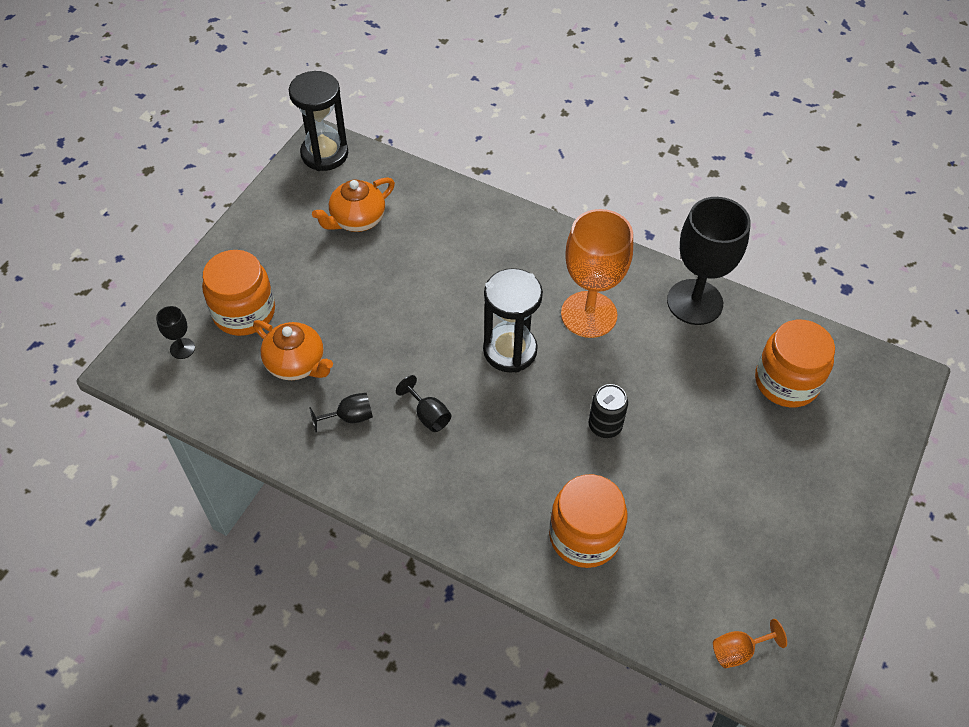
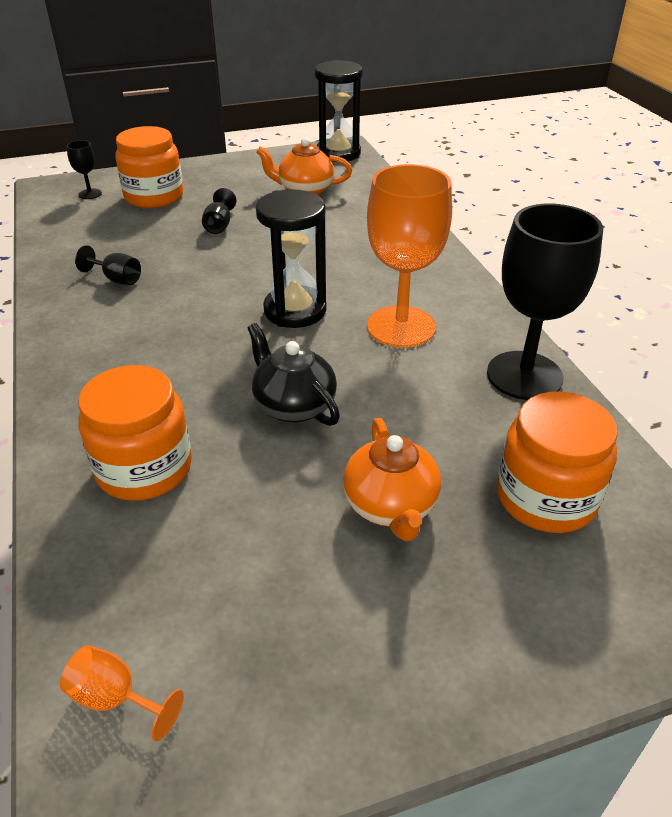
camera: 45 degrees right, 15 degrees down
orange teapot [253,320,333,380] -> orange teapot moved to [343,418,441,541]
black goblet [396,375,451,432] -> black goblet moved to [202,188,236,234]
black can [589,384,628,438] -> black teapot [247,323,340,426]

